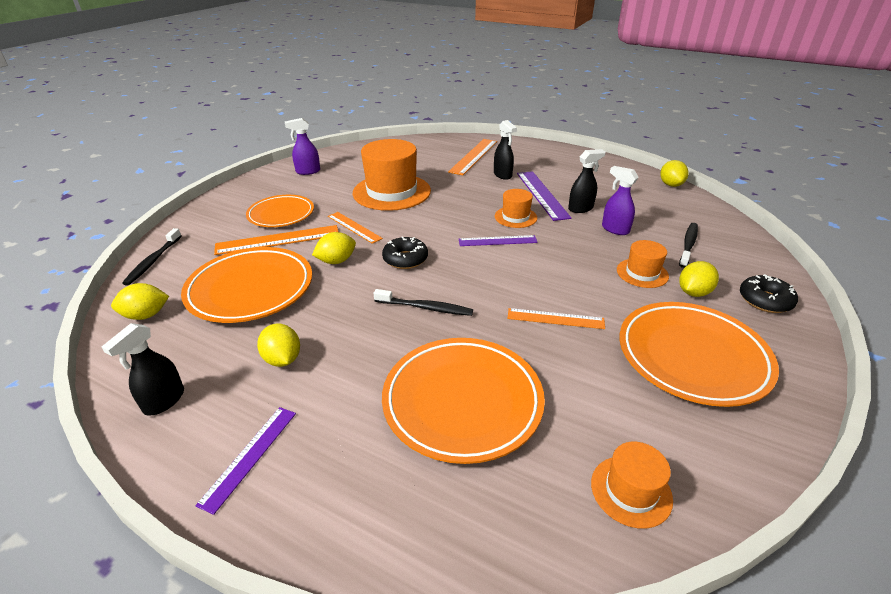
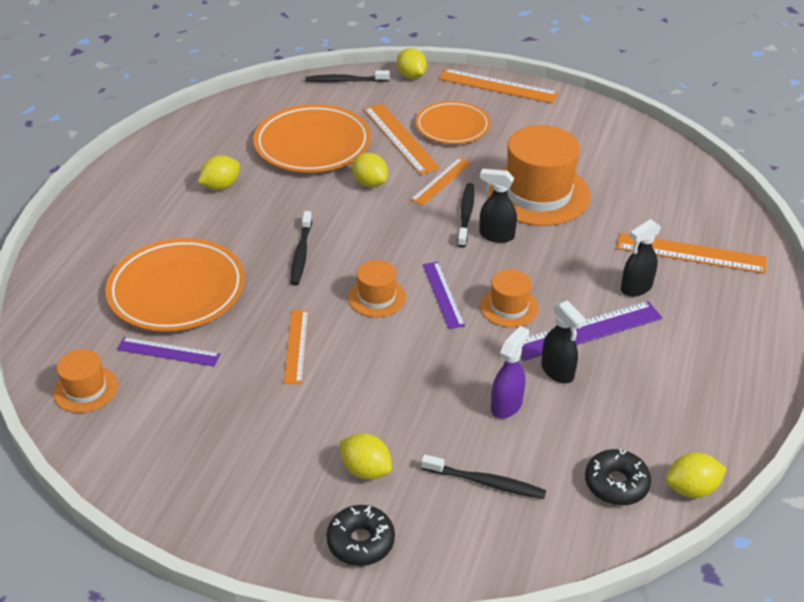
camera: 80 degrees right, 5 degrees up
black spray bottle [102,323,184,416] -> black spray bottle moved to [479,169,517,243]
yellow lemon [111,283,169,320] -> yellow lemon moved to [397,48,427,79]
purple ruler [195,407,296,515] -> purple ruler moved to [117,337,220,366]
purple spray bottle [285,118,320,175] -> none
black donut [382,237,428,269] -> black donut moved to [585,449,651,505]
orange hat [617,240,669,288] -> orange hat moved to [348,260,406,317]
orange plate [619,302,779,407] -> none
none -> orange ruler [438,68,559,104]
none -> black toothbrush [458,183,474,248]

